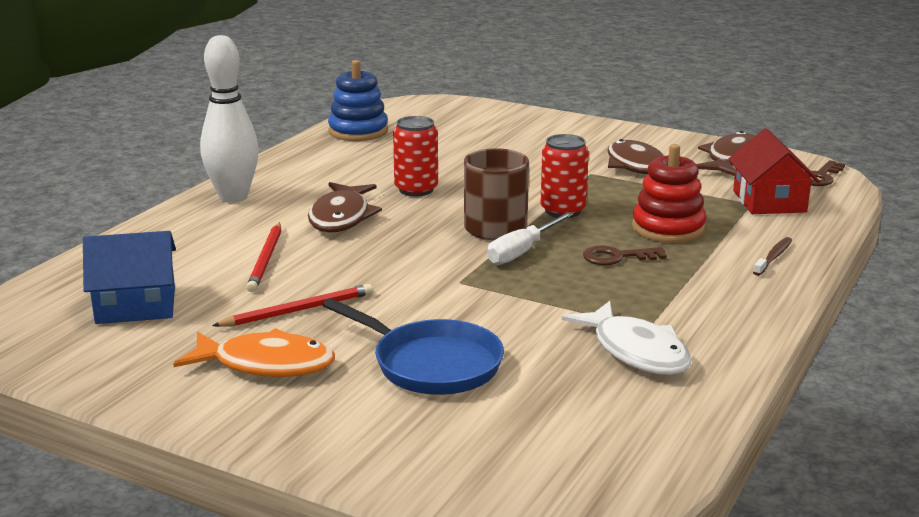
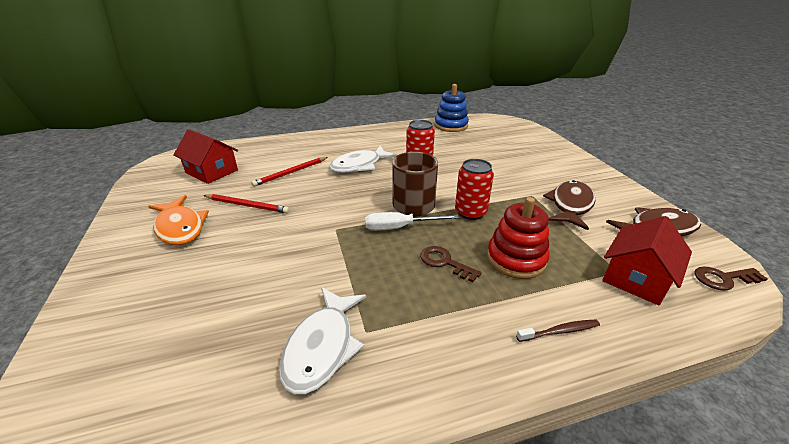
camera: 45 degrees right, 10 degrees up
blue house [83,231,176,324] -> red house [174,129,238,184]
white bowling pin [200,35,259,203] -> none
brown fish [308,182,382,232] -> white fish [329,146,397,173]
blue pan [323,298,504,395] -> none

